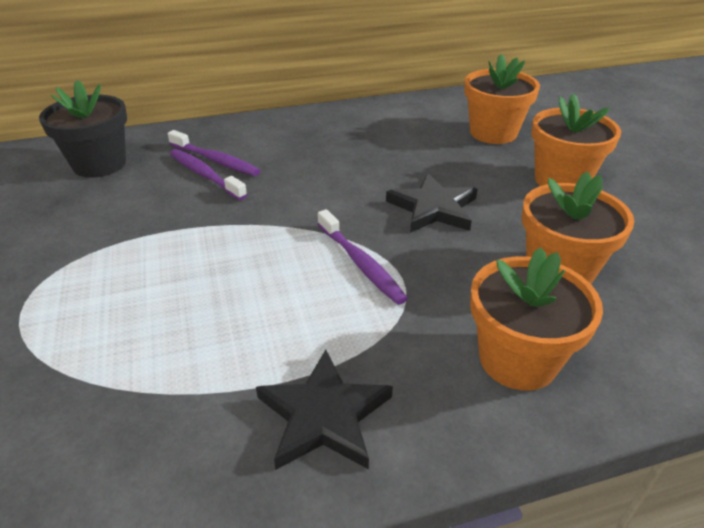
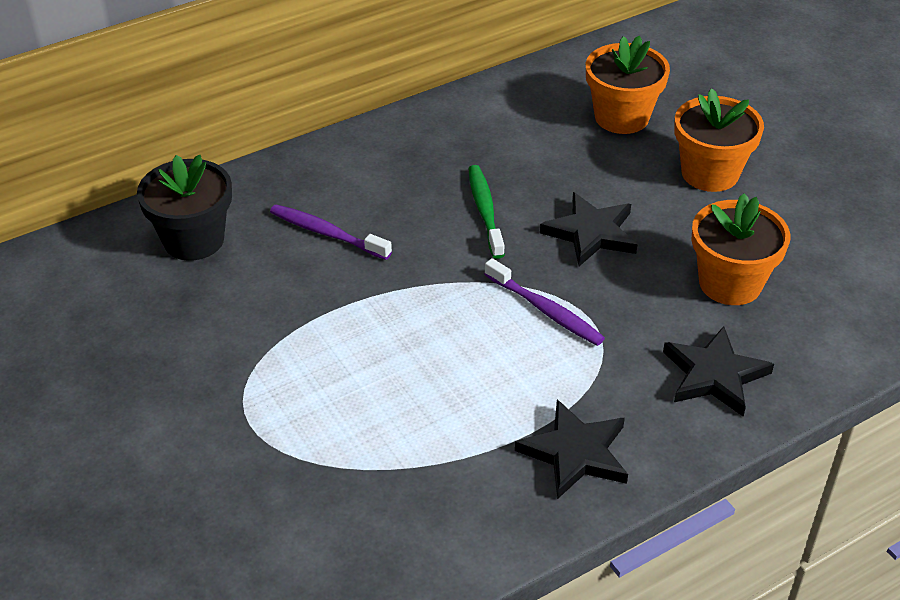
camera: 15 degrees left, 5 degrees up
purple toothbrush [168,130,261,176] -> none
orange flower pot [470,247,603,391] -> black star [663,326,774,416]
none -> green toothbrush [468,165,505,259]

